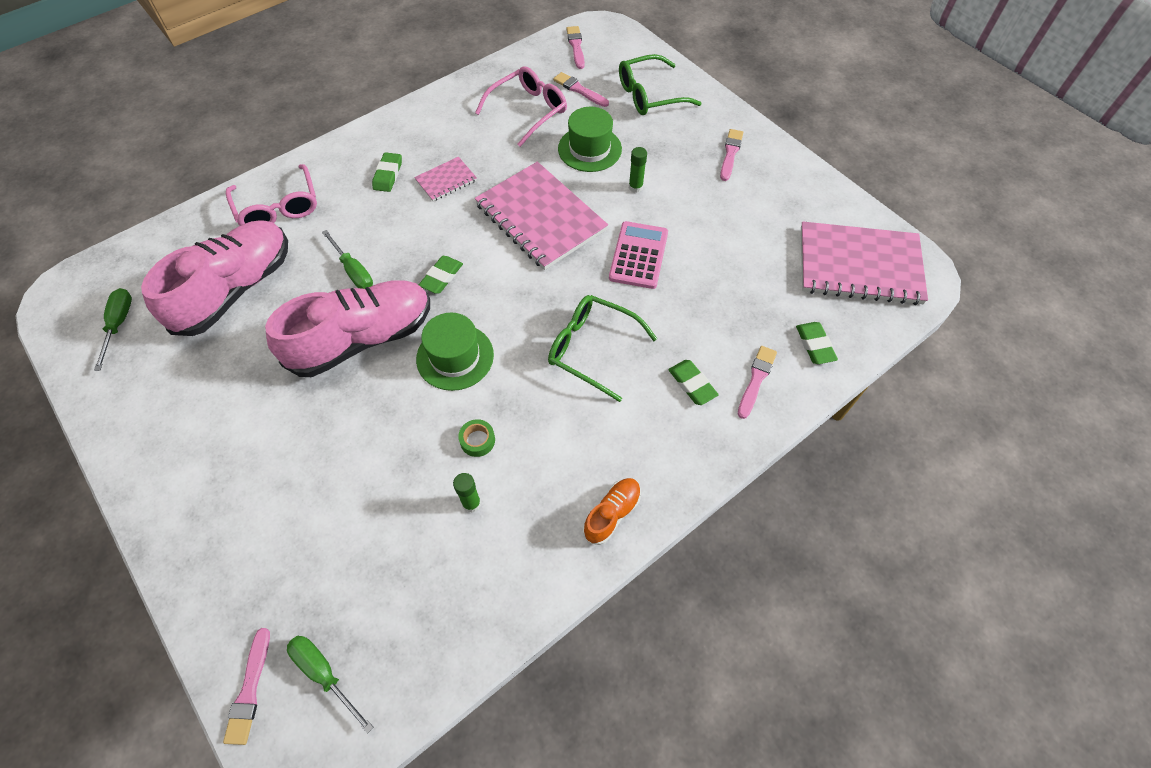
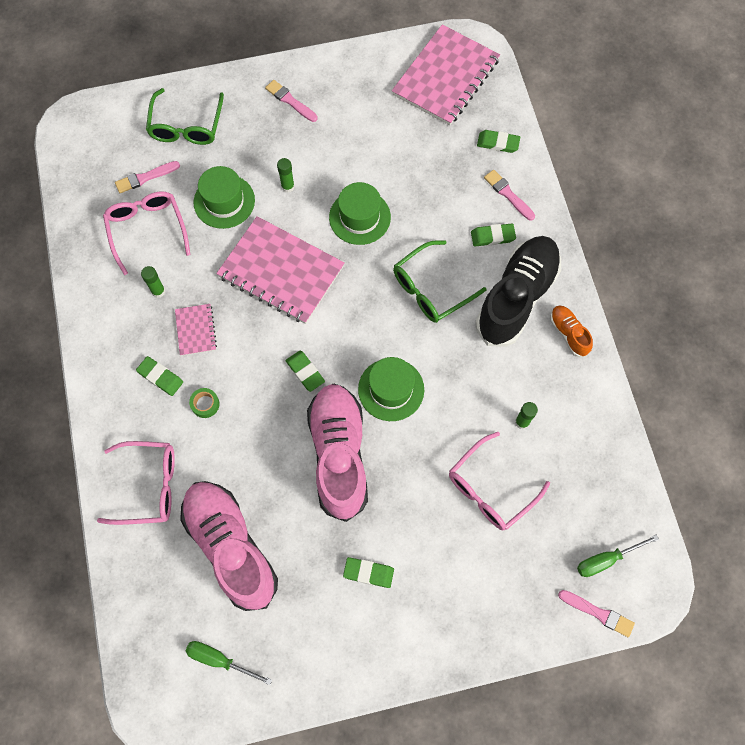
camera: 65 degrees left, 10 degrees up
green screwdriver [322,230,373,289] -> none
green tape [458,419,495,457] -> green tape moved to [189,388,220,418]
pink notebook [475,162,608,270] -> pink notebook turned 45 degrees clockwise [216,216,345,324]
pink brush [566,26,585,69] -> none
pink calculator [609,221,668,289] -> green hat [329,182,391,245]
none -> green glue stick [141,266,165,298]
none -> green eraser [343,557,394,588]
none -> pink glasses [449,432,550,530]
none -> black shoe [475,236,561,347]

